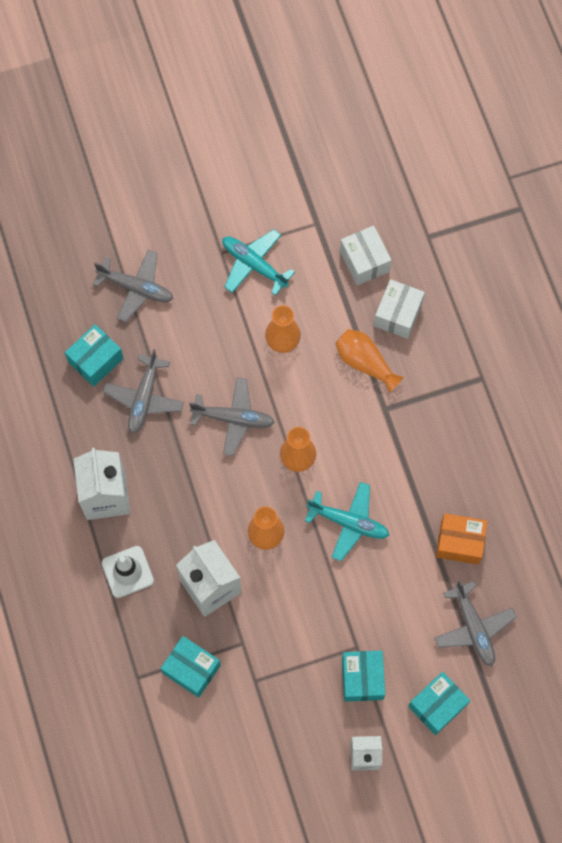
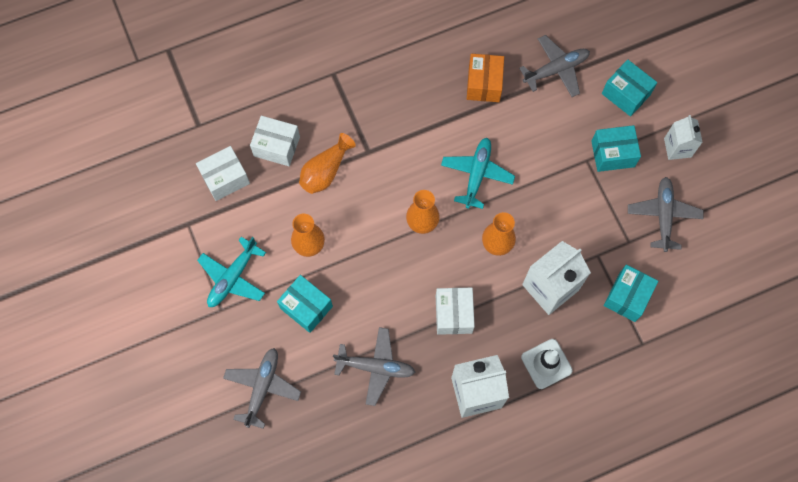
camera: 95 degrees left, 0 degrees up
turquoise box [65,324,124,387] -> turquoise box moved to [277,275,333,333]
grey plane [189,377,275,456] -> grey plane moved to [628,177,703,252]
none -> white box [436,288,475,335]

